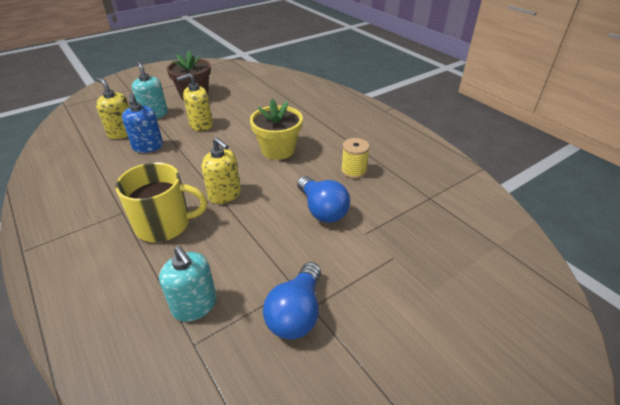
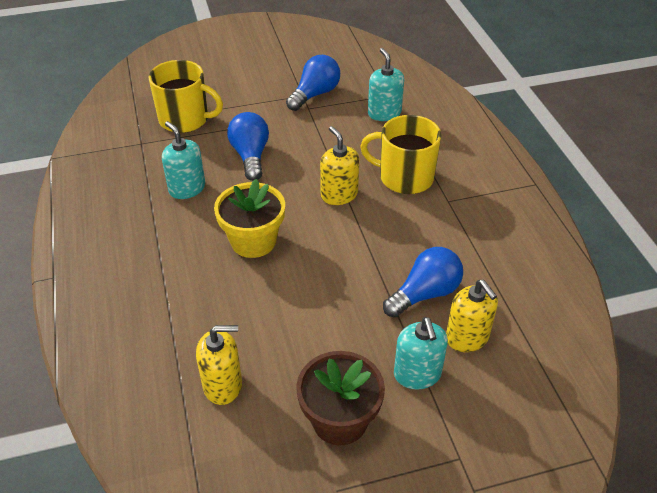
camera: 160 degrees left, 5 degrees up
blue soap dispenser [122,93,163,153] -> blue light bulb [383,247,463,317]
yellow soap dispenser [177,73,213,131] -> yellow soap dispenser moved to [196,325,242,405]
yellow spool [341,138,370,179] -> turquoise soap dispenser [162,121,205,199]
none -> yellow mug [149,60,223,133]

